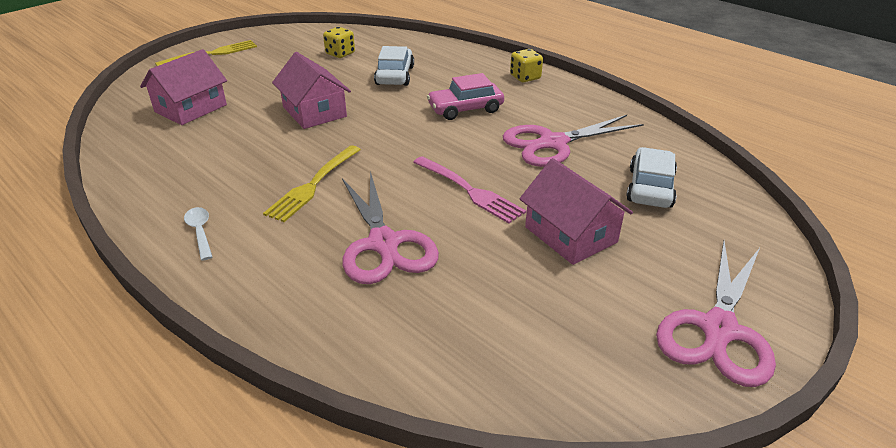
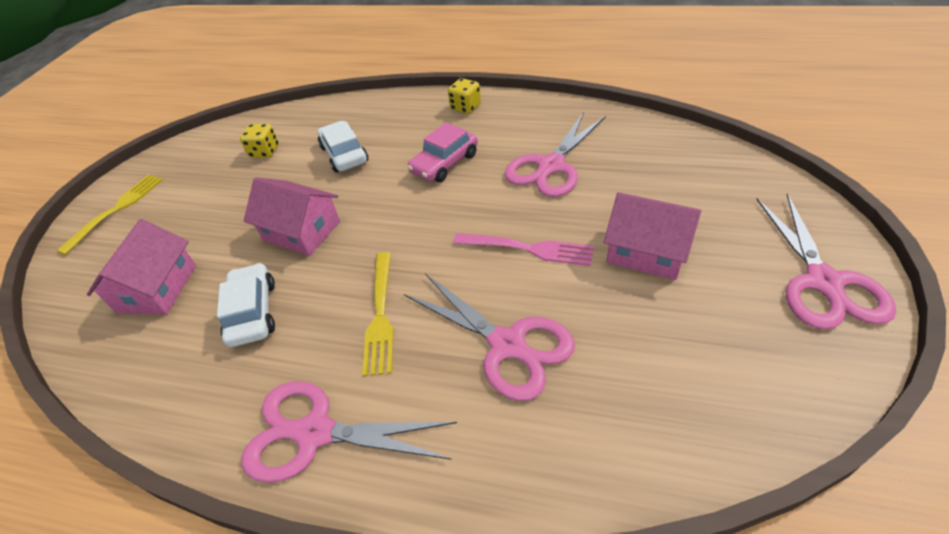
camera: 25 degrees left, 10 degrees up
white spoon [184,207,212,261] -> pink scissors [242,381,457,483]
white car [626,147,677,208] -> white car moved to [217,263,275,347]

